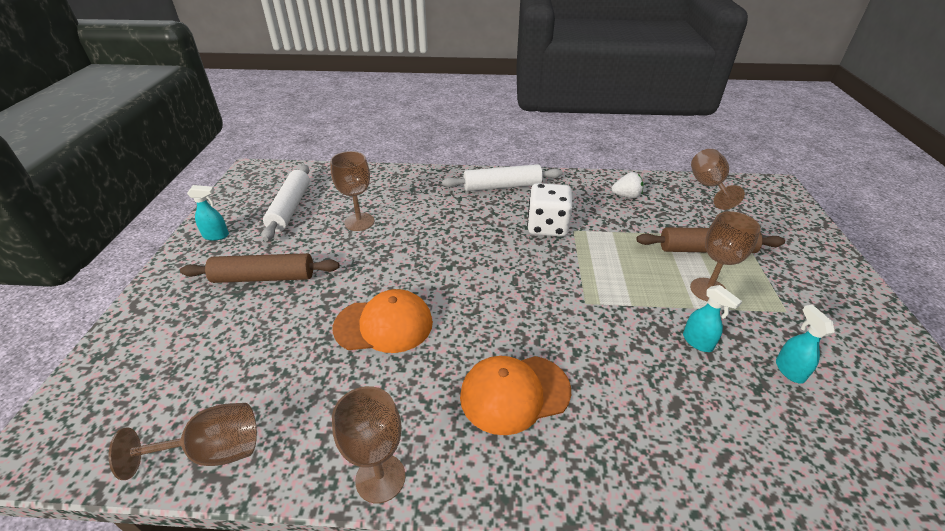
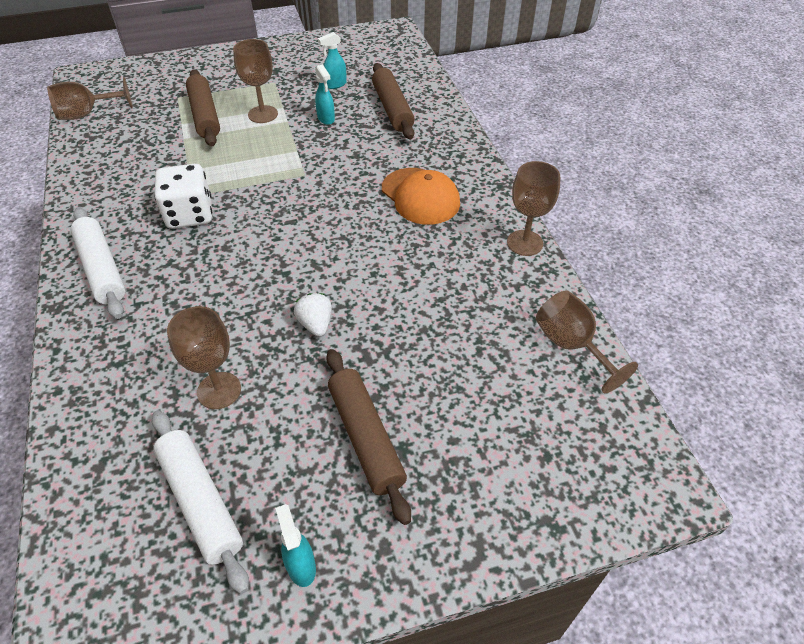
camera: 110 degrees left, 10 degrees up
white rolling pin [262,165,310,241] -> white rolling pin turned 75 degrees clockwise [152,410,249,594]
orange cap [333,289,433,353] -> none
white strawberry [612,172,643,198] -> white strawberry moved to [294,293,332,337]
turquoise spray bottle [683,285,742,352] -> turquoise spray bottle turned 120 degrees clockwise [315,64,335,125]
none -> brown rolling pin [372,63,415,139]

